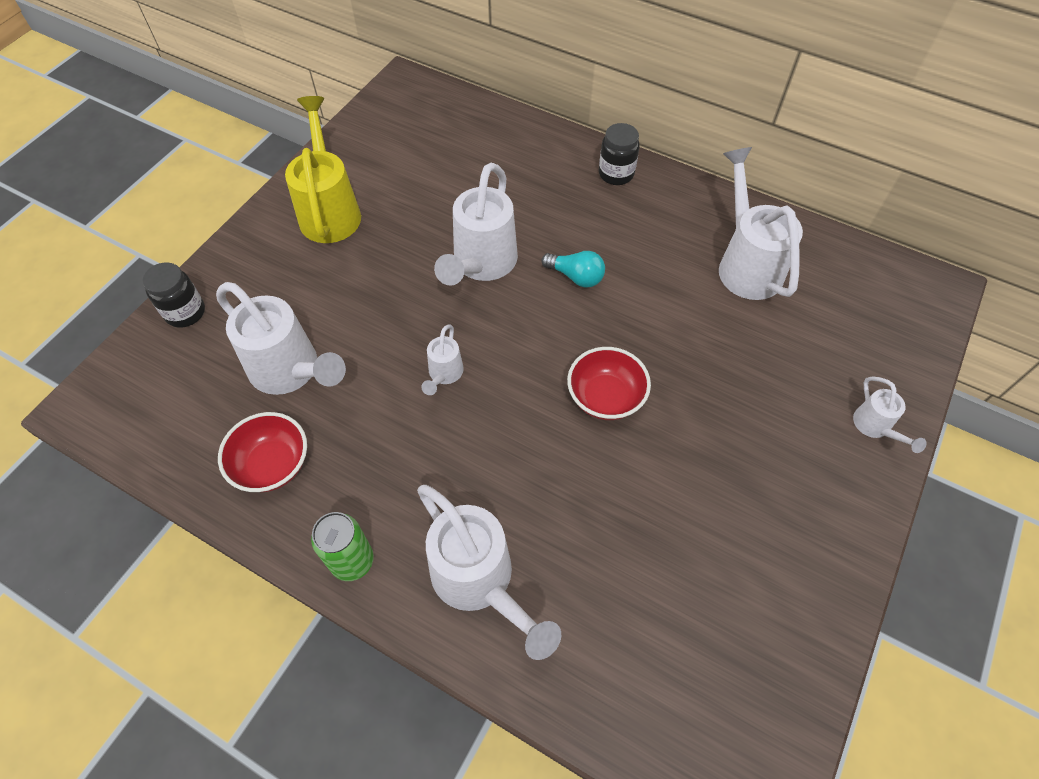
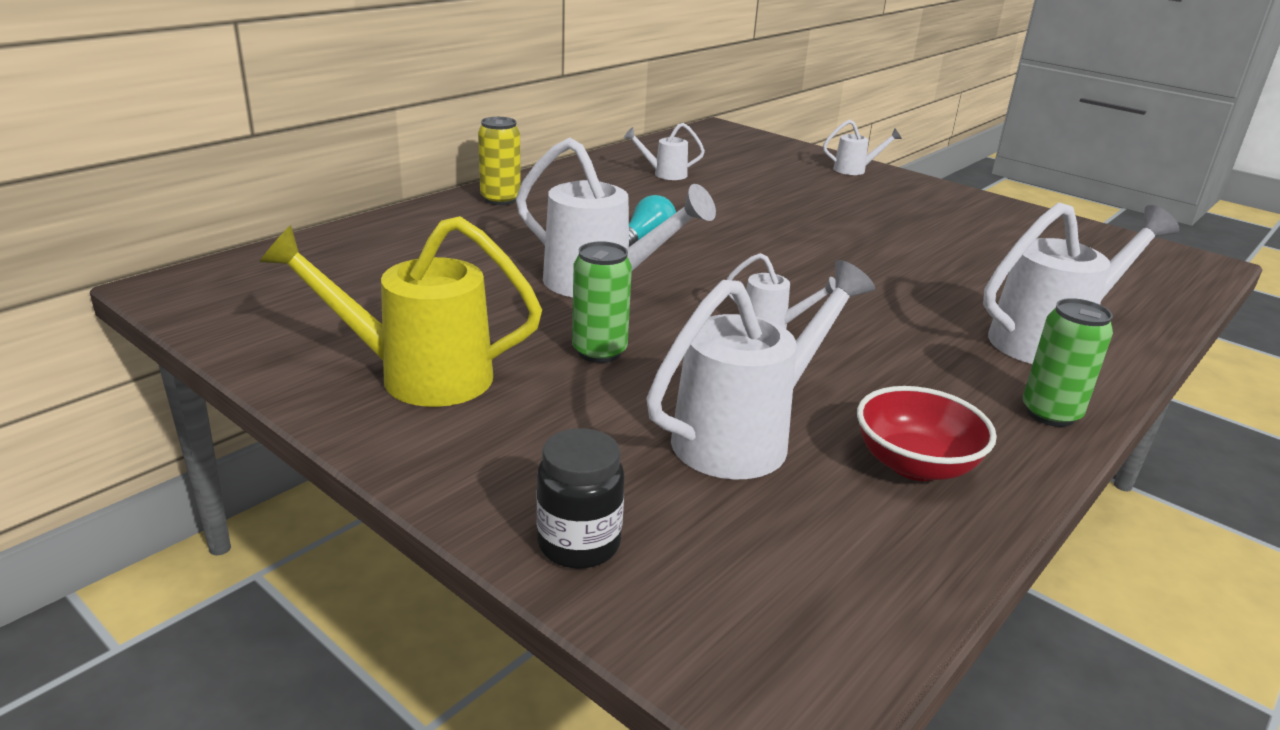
camera: 80 degrees left, 30 degrees down
red bowl [567,347,651,420] -> none
black jar [599,123,639,185] -> yellow can [478,117,521,205]
white watering can [719,147,803,300] -> white watering can [624,123,705,180], size x0.50
none -> green can [572,241,632,363]

